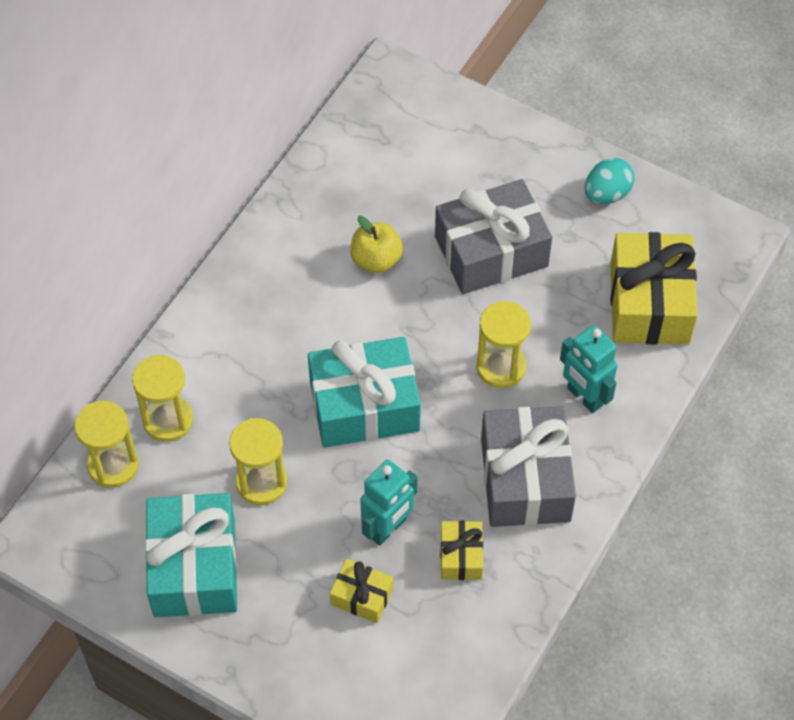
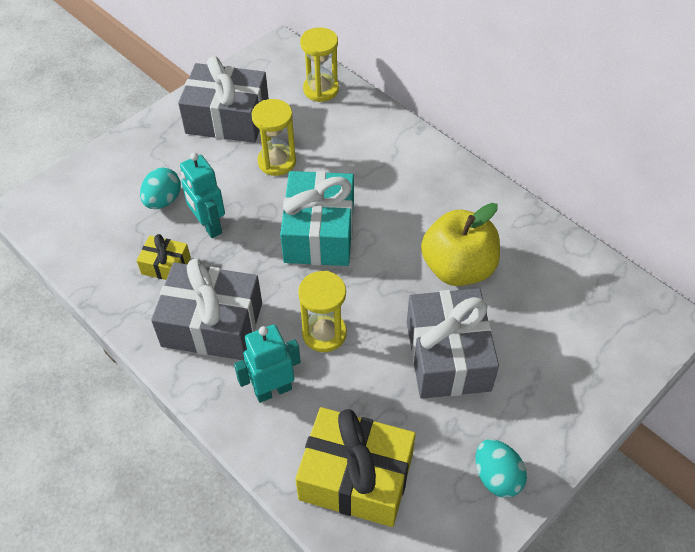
camera: 105 degrees right, 5 degrees down
yellow hourglass [132,354,193,442] -> none
turquoise gift [145,493,237,617] -> grey gift [178,56,269,143]
yellow gift [330,559,393,623] -> turquoise egg [140,167,181,209]
yellow apple [350,216,403,273] -> yellow apple [421,203,500,286], size x1.66

